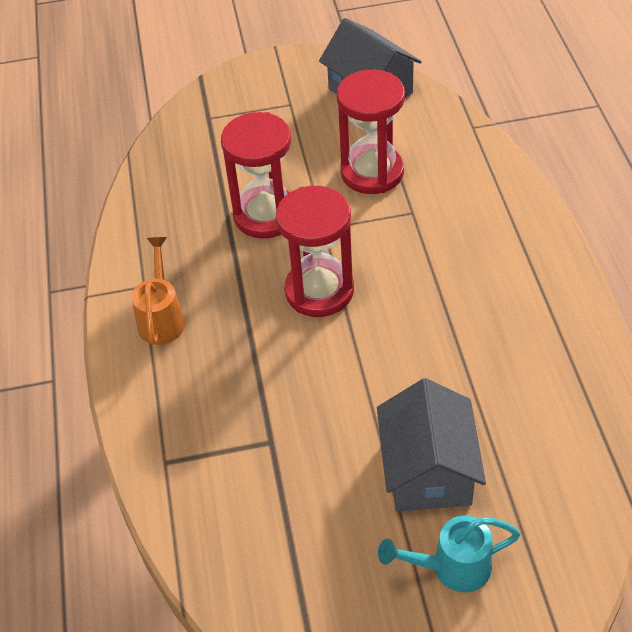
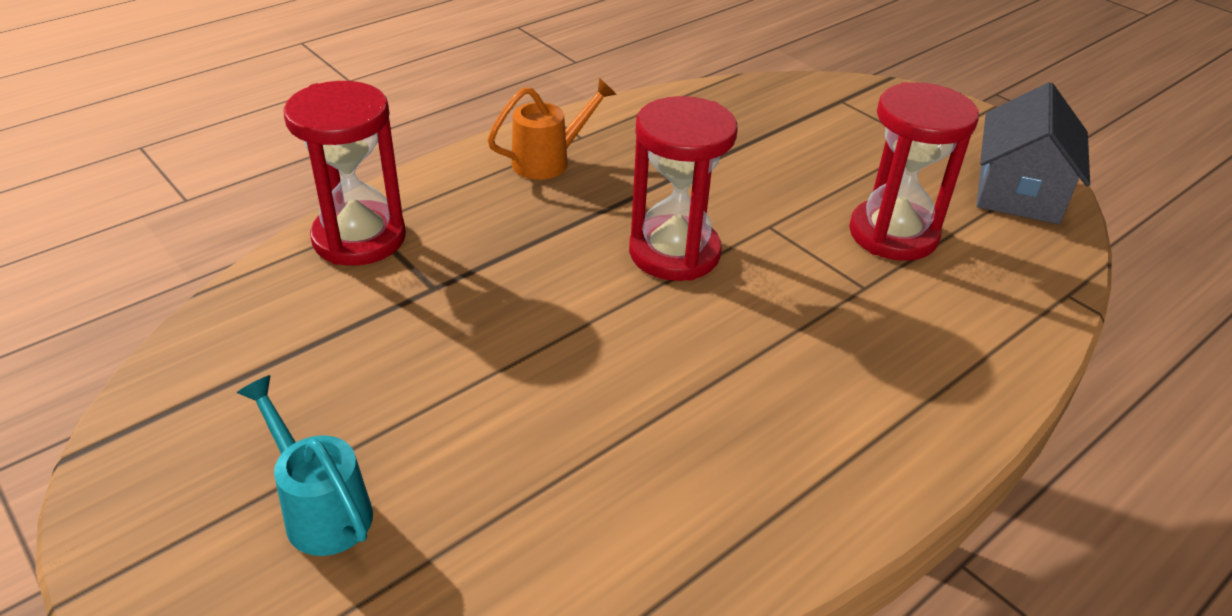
camera: 55 degrees right, 10 degrees down
red hourglass [221,112,291,239] -> red hourglass moved to [283,81,406,266]
grey house [377,378,486,512] -> none

